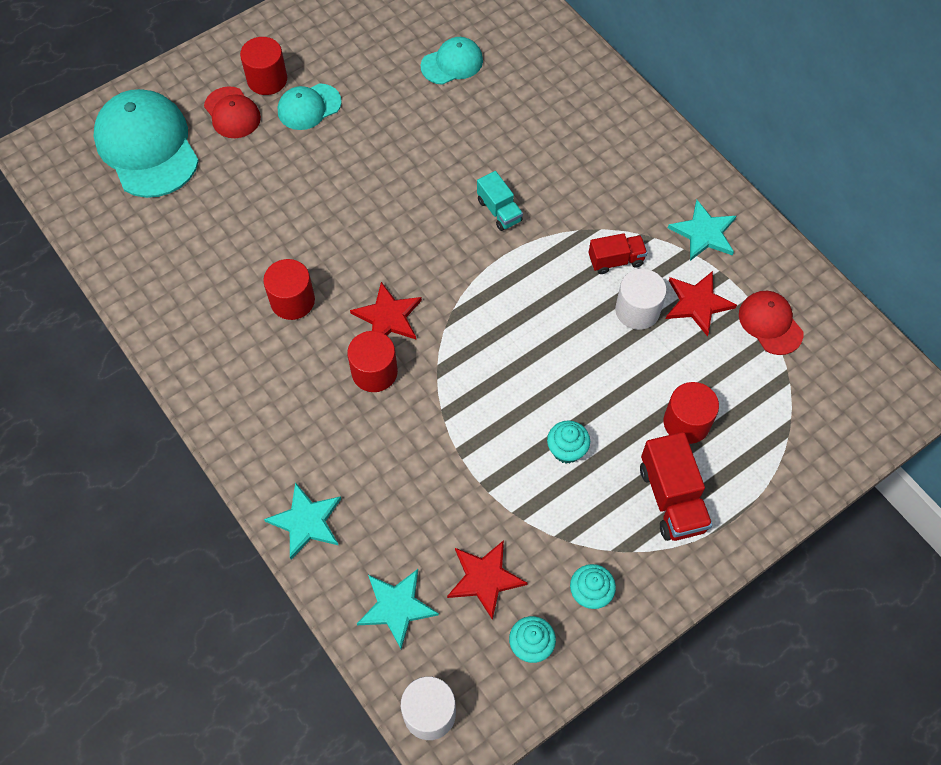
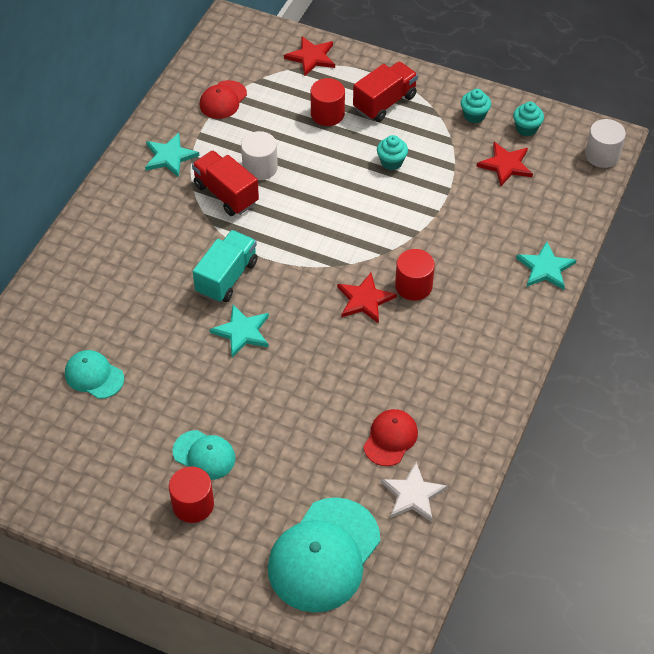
camera: 120 degrees left, 10 degrees down
red cap [204,86,261,138] -> red cap moved to [363,409,418,466]
red cylinder [263,259,315,320] -> none
turquoise star [357,569,439,649] -> turquoise star moved to [210,305,269,357]
turquoise truck [477,171,523,231] -> turquoise truck [193,230,258,303], size x1.59
red truck [589,233,647,274] -> red truck [192,151,259,216], size x1.59
red star [666,271,737,336] -> red star moved to [284,36,335,76]
none -> white star [381,462,448,522]

